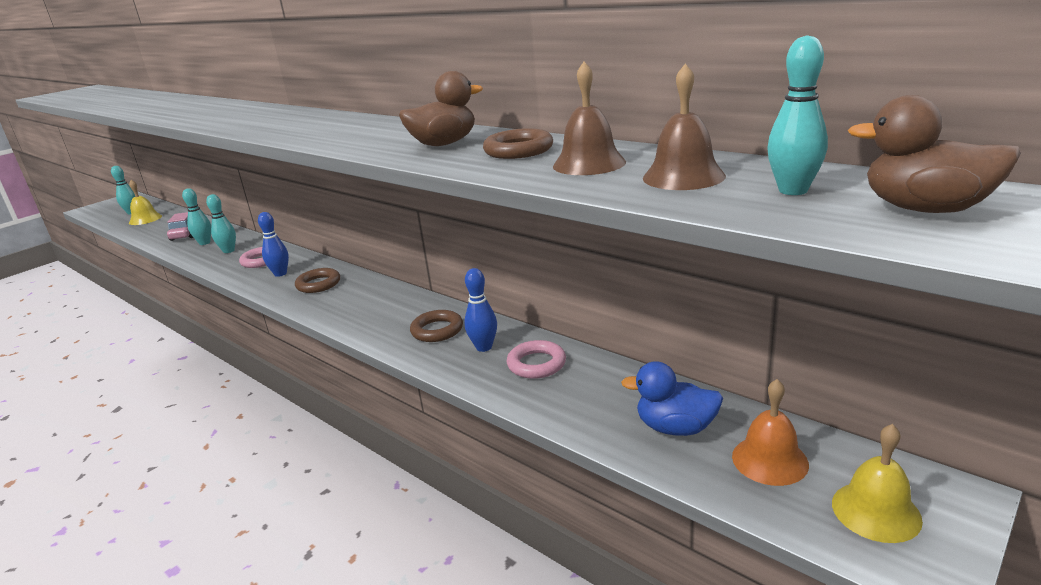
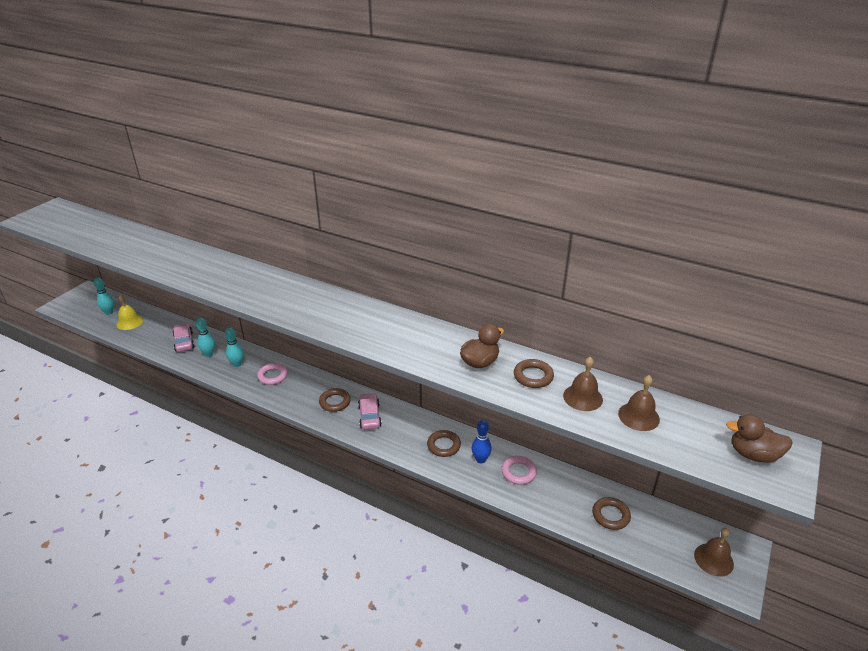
camera: 15 degrees left, 10 degrees up
blue bowling pin [258,212,289,277] -> none
blue duck [621,361,723,436] -> brown ring [592,497,631,530]
orange bell [732,379,809,486] -> none
turquoise bowling pin [767,35,828,195] -> none
yellow bell [832,424,923,543] -> brown bell [694,528,734,577]
none -> pink car [358,393,382,430]

